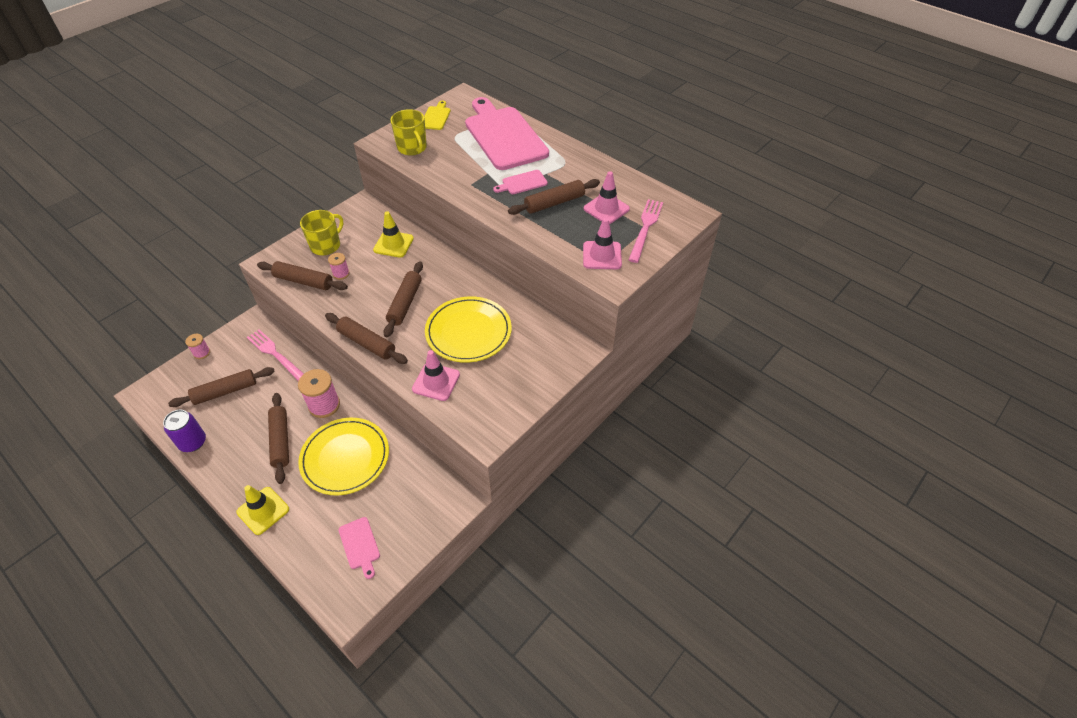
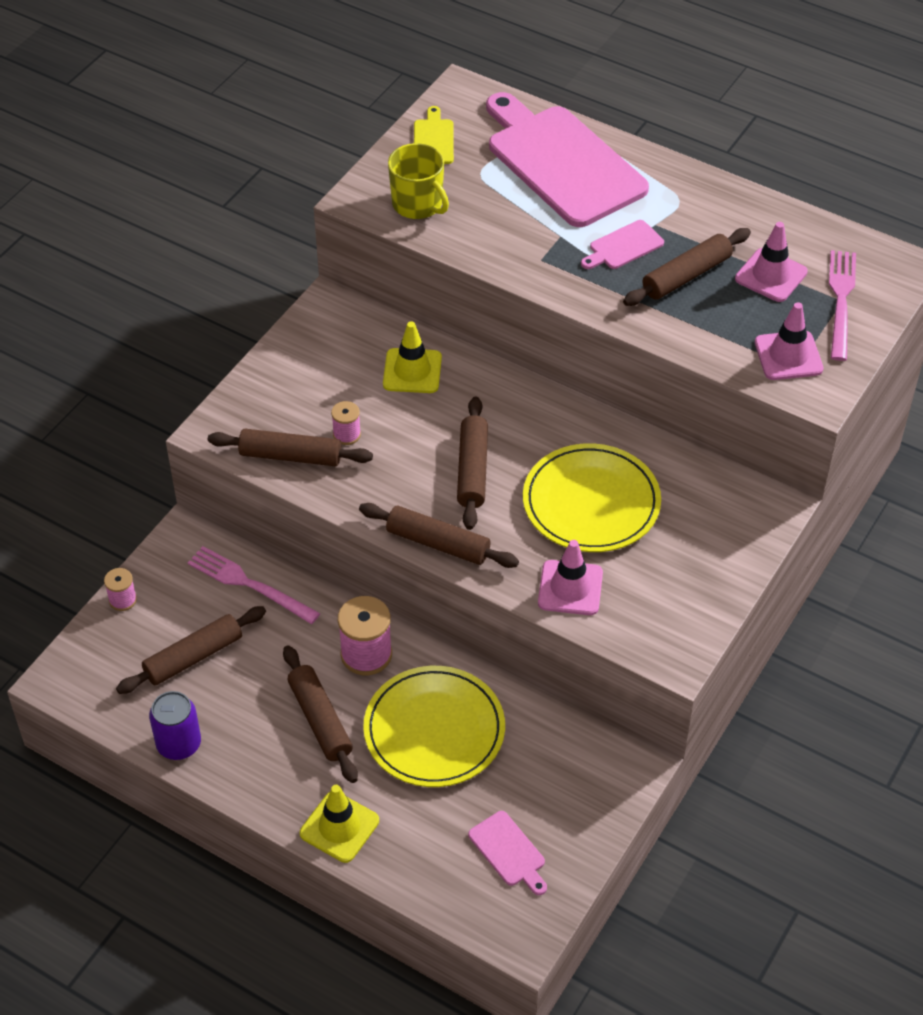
camera: 10 degrees left, 0 degrees up
yellow mug [300,210,343,255] -> none

